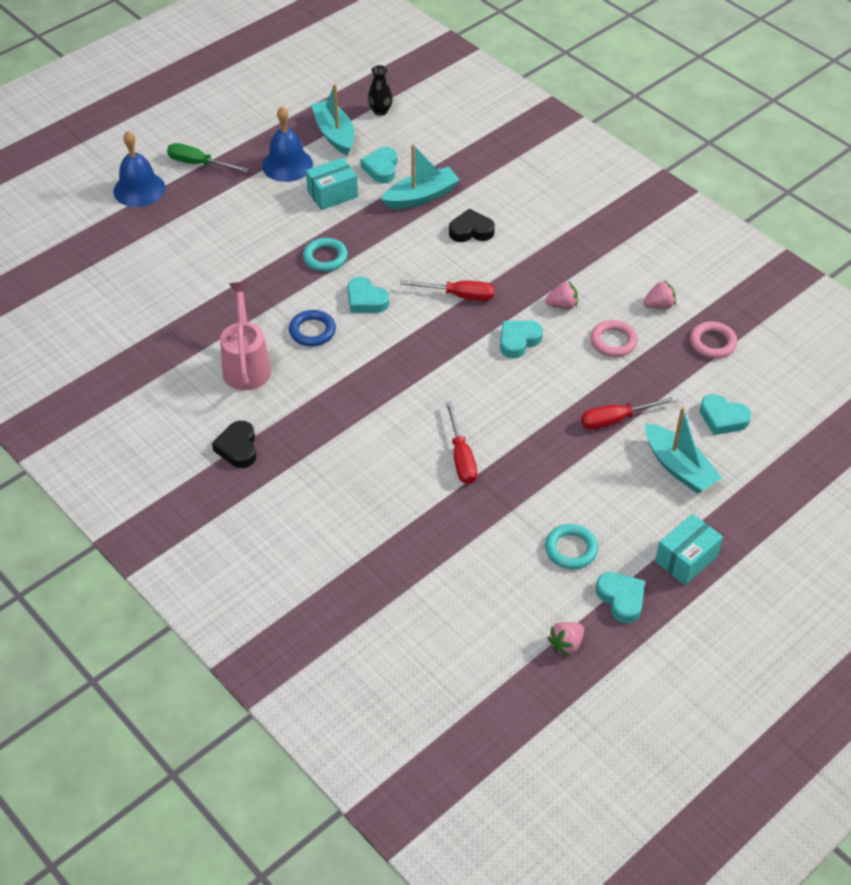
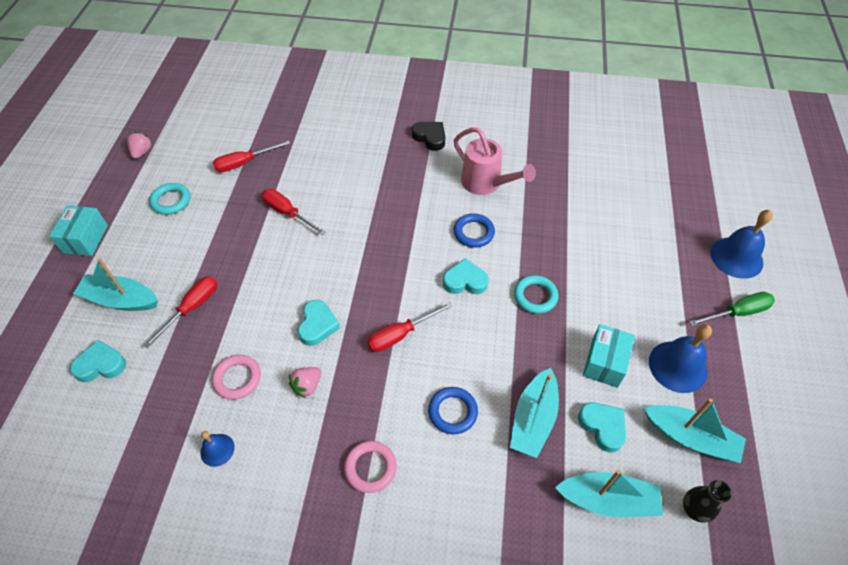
camera: 140 degrees right, 5 degrees up
black heart [449,209,495,242] -> blue ring [428,387,478,435]
turquoise heart [596,572,645,623] -> none
pink strawberry [643,280,676,309] -> blue bell [200,431,234,467]
pink ring [690,321,737,358] -> pink ring moved to [344,441,397,493]
none -> red screwdriver [213,141,290,172]
none -> turquoise boat [555,470,663,517]

